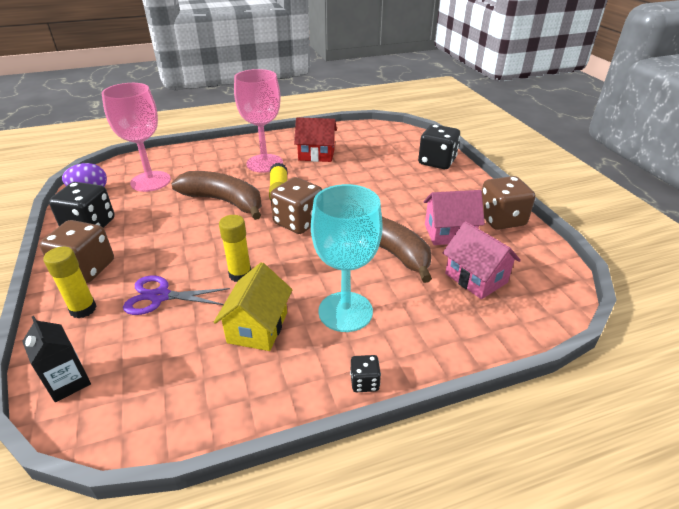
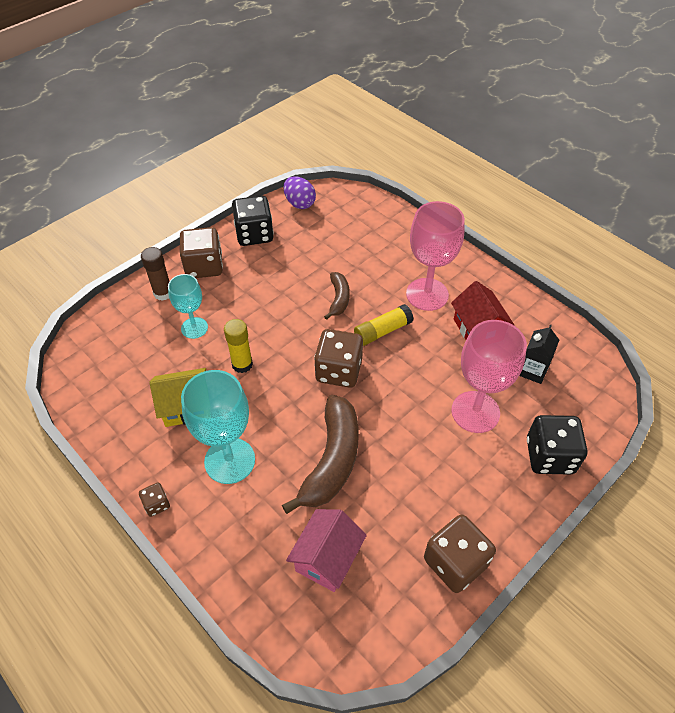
camera: 65 degrees right, 15 degrees up
black carton [22,316,91,402] -> black carton moved to [519,324,559,384]
yellow glue stick [43,247,97,318] -> brown glue stick [141,247,169,301]
pink goblet [102,83,171,192] -> pink goblet moved to [451,320,527,433]
purple scissors [123,275,230,315] -> turquoise goblet [168,274,208,339]
brown banana [171,171,262,220] -> brown banana [324,272,350,320], size x0.53
black dice [350,355,381,392] -> brown dice [139,483,170,517]
pink house [423,190,485,245] -> none

